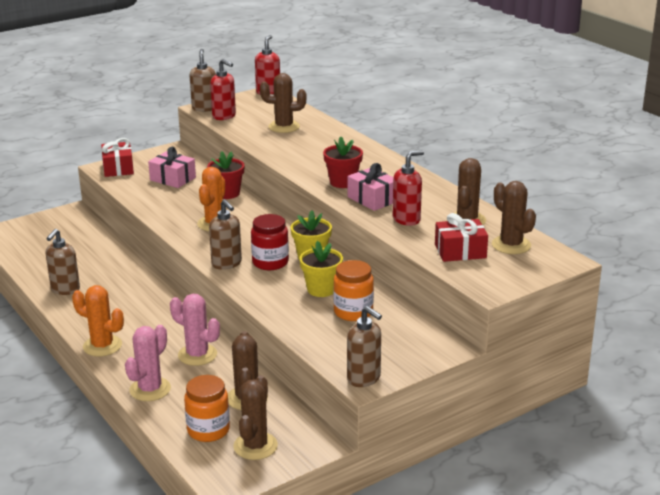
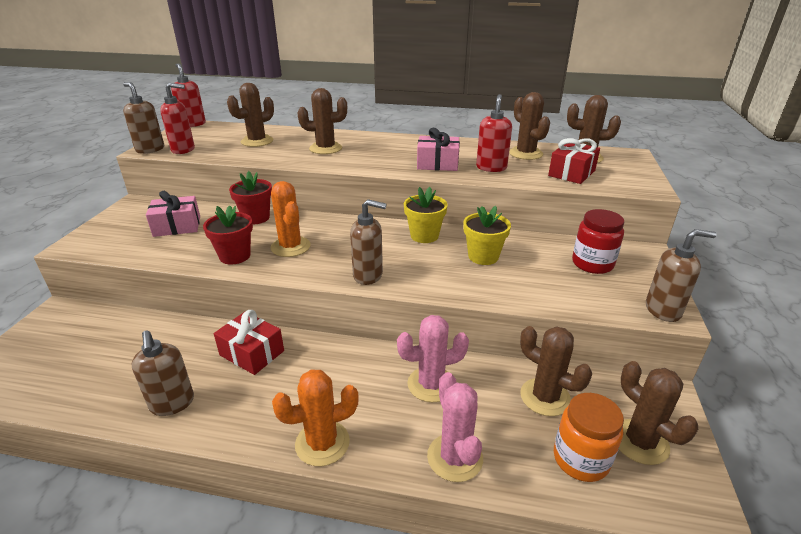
camera: 45 degrees left, 5 degrees up
red gift [101,138,134,177] -> red gift moved to [214,310,284,375]
red jar [251,214,289,270] -> red jar moved to [572,209,625,274]
red flower pot [323,137,363,188] -> red flower pot moved to [203,205,253,265]
orange jar [333,260,374,321] -> none
none -> brown cactus [298,88,347,154]

